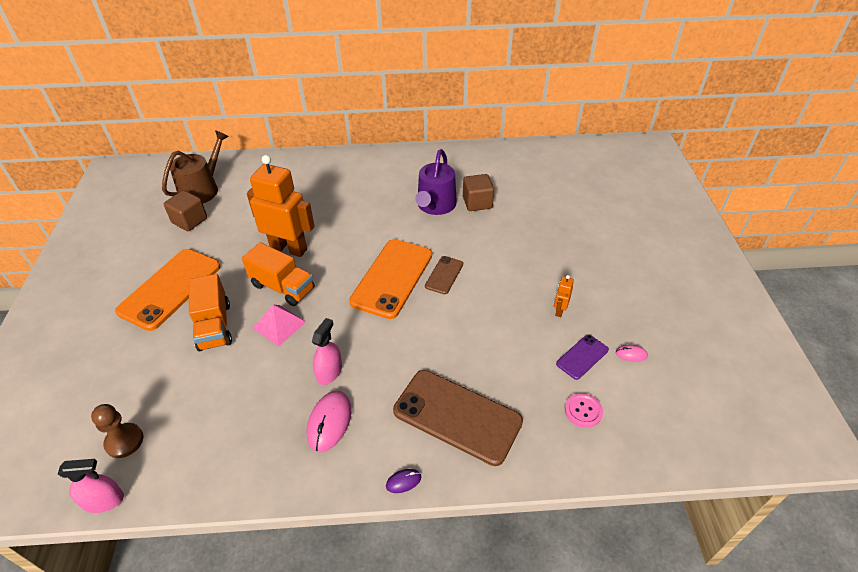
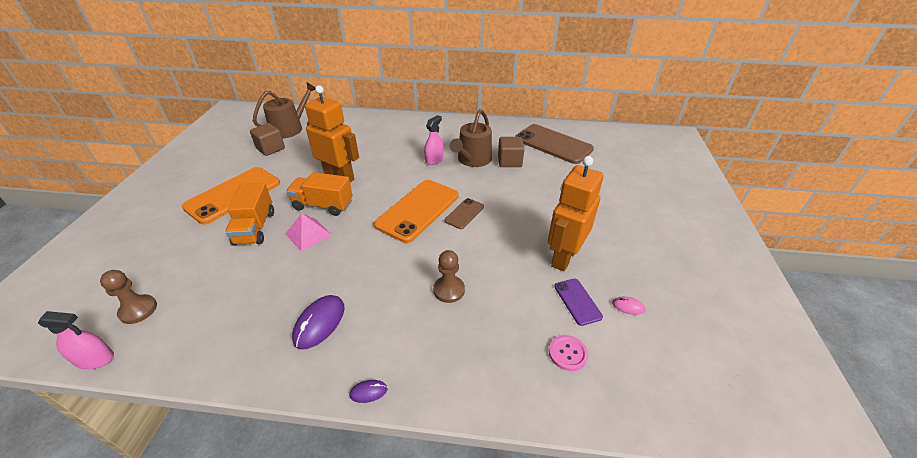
camera: 10 degrees right, 5 degrees down
orange truck [242,242,314,306] -> orange truck turned 150 degrees clockwise [286,172,353,216]
pink mouse [307,391,352,452] -> purple mouse [292,295,344,350]
pink spray bottle [312,318,342,385] -> pink spray bottle moved to [424,115,444,165]
brown phone [393,370,523,466] -> brown phone moved to [515,124,594,164]
purple watering can [415,149,457,215] -> brown watering can [450,109,492,167]
orange robot [554,275,574,317] -> orange robot [548,156,604,271], size x2.41
purple phone [556,334,609,380] -> purple phone turned 75 degrees counterclockwise [554,279,603,326]
none -> brown pawn [433,250,465,303]

